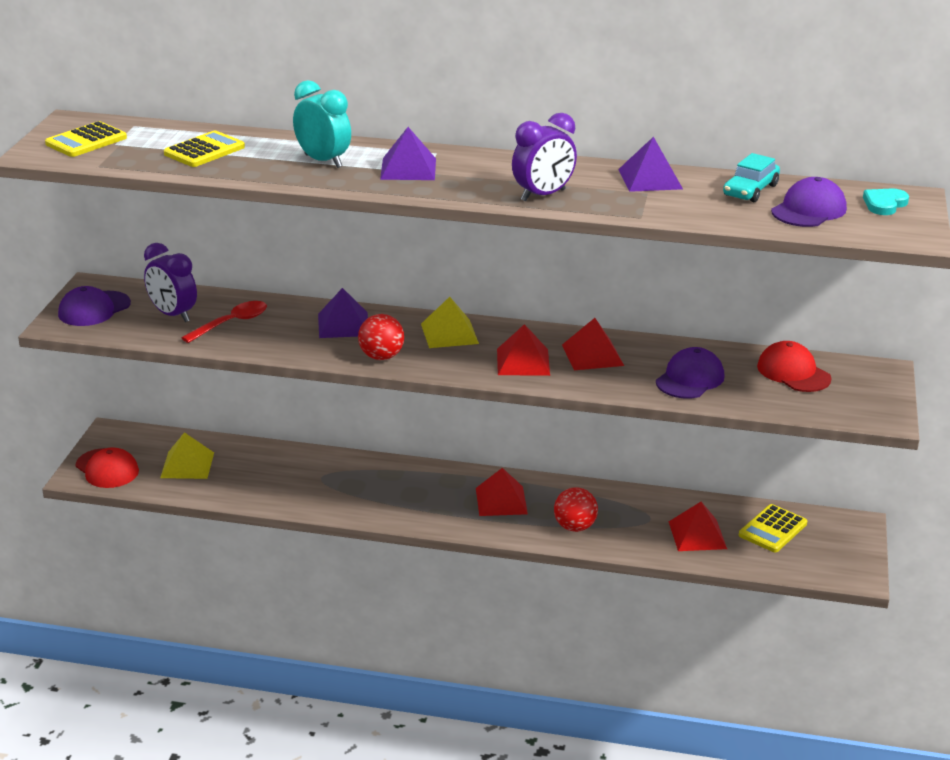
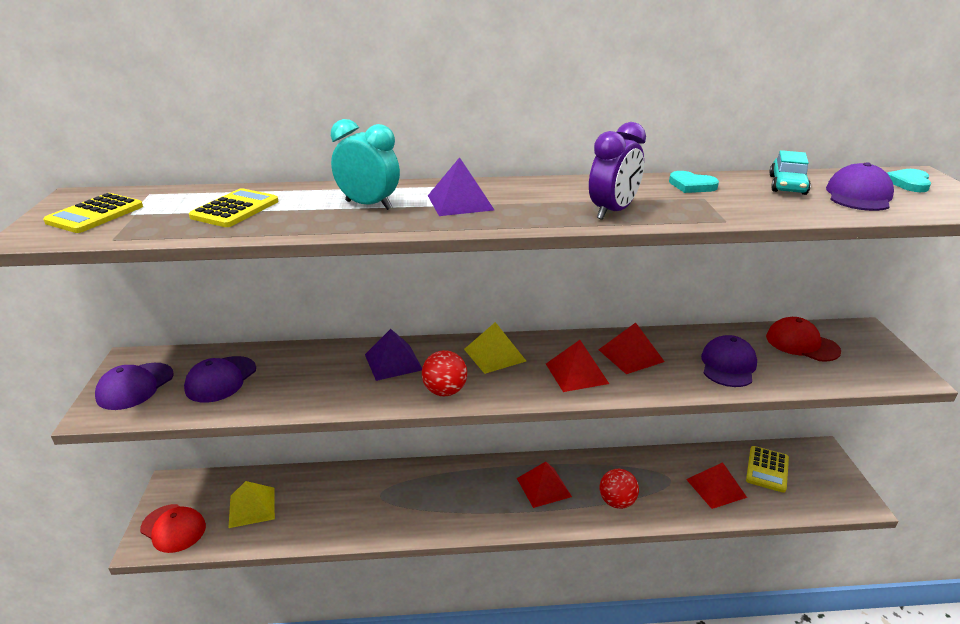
camera: 15 degrees left, 0 degrees up
purple clock [144,243,197,322] -> purple cap [184,356,256,403]
red spoon [181,301,267,343] -> none
purple pyramid [618,137,683,192] -> turquoise heart [669,171,719,193]

